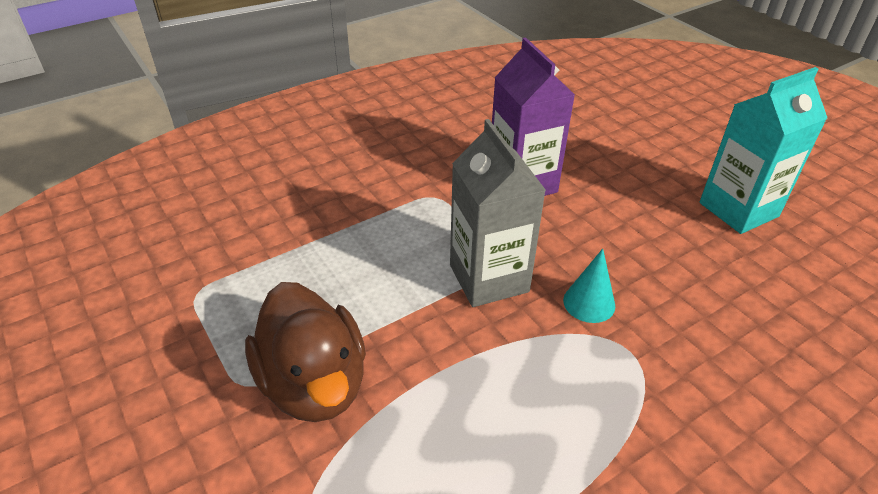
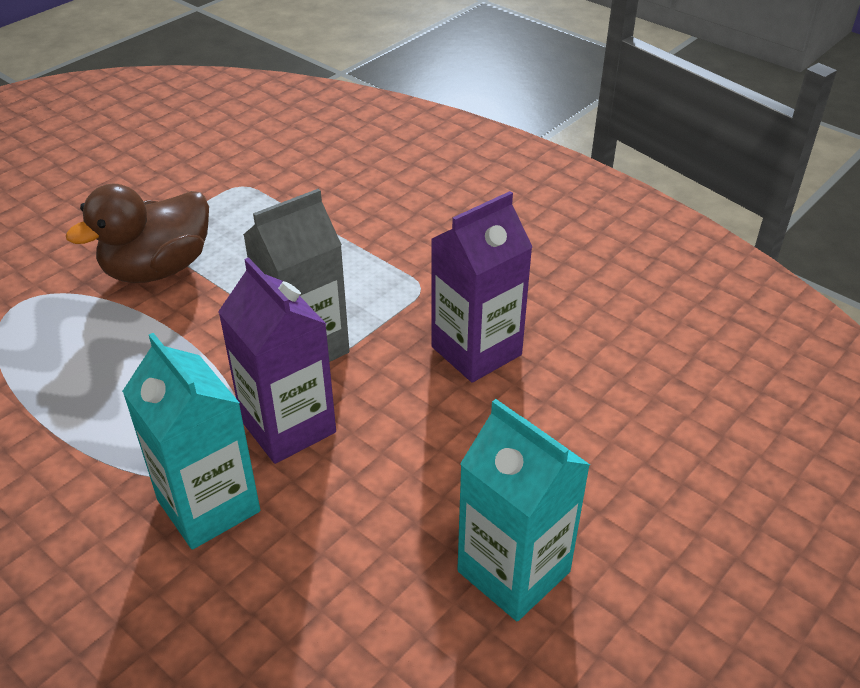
camera: 75 degrees right, 0 degrees up
turquoise cone [563,248,615,323] -> purple carton [218,257,336,464]
none -> turquoise carton [122,333,260,549]

